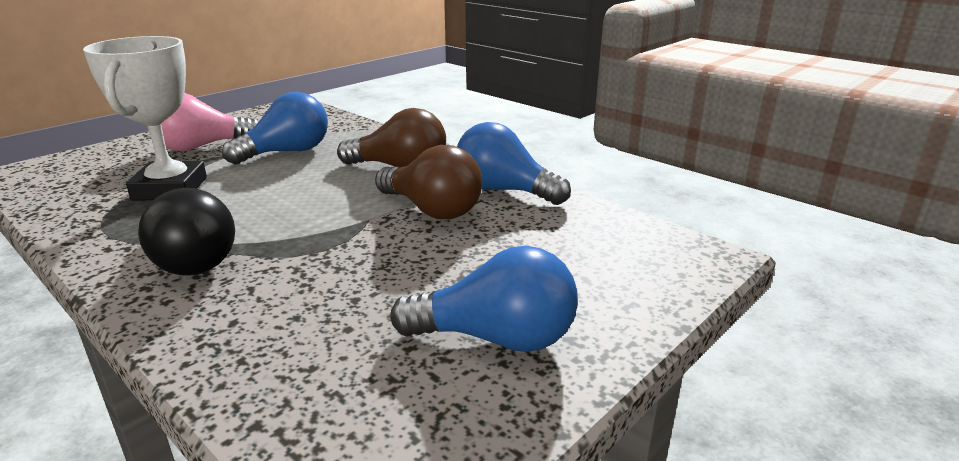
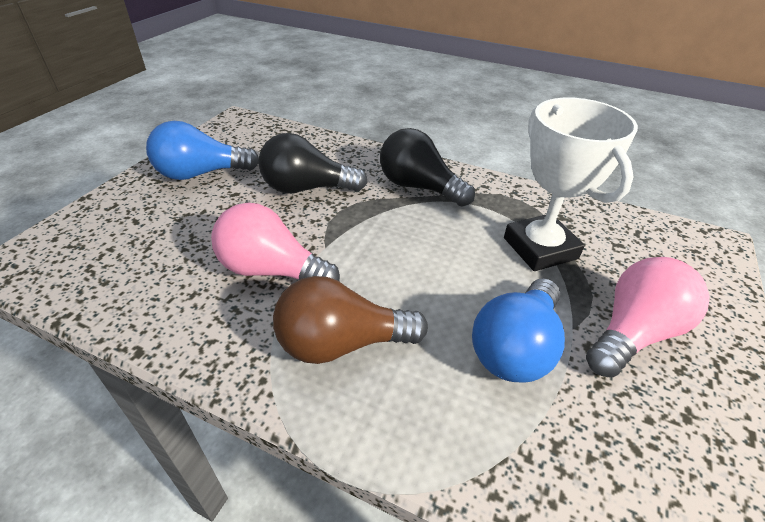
camera: 160 degrees right, 15 degrees up
brown light bulb [375,145,482,219] -> pink light bulb [211,203,340,281]
blue light bulb [457,122,571,205] -> none
none -> black light bulb [258,133,368,193]

